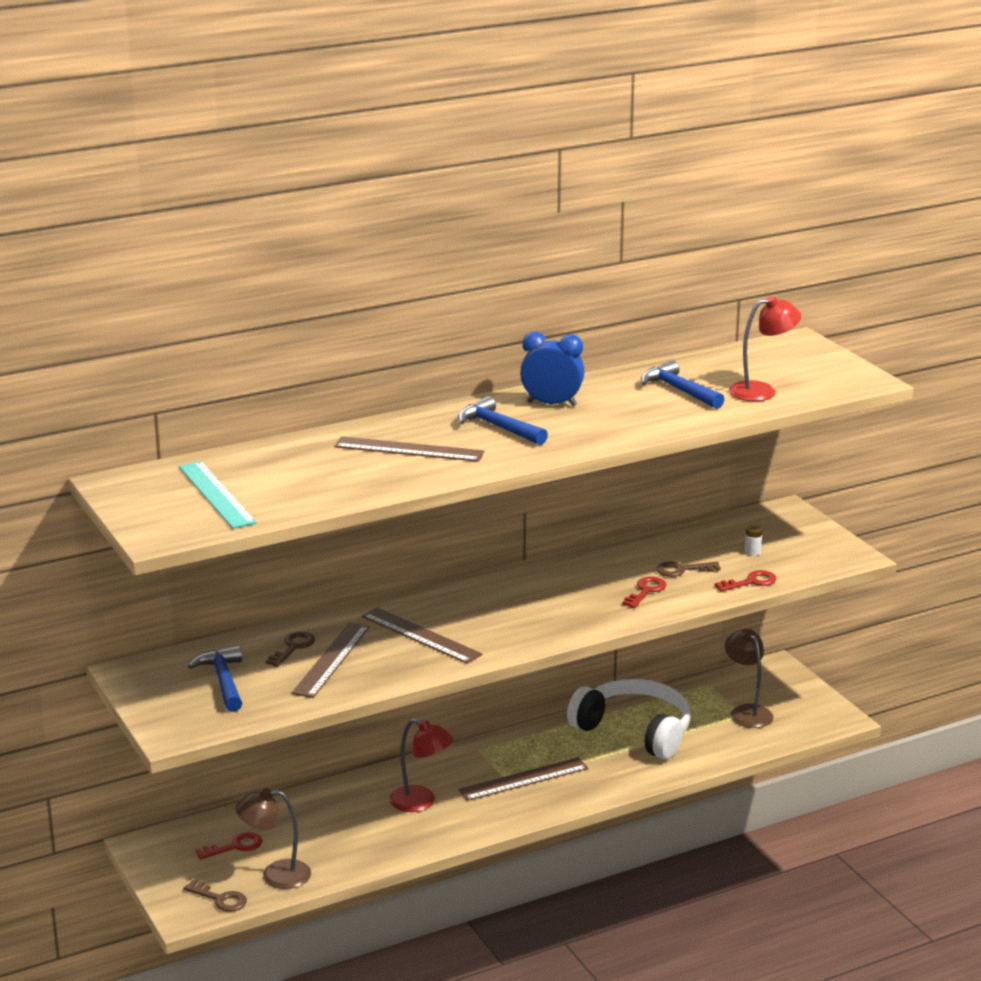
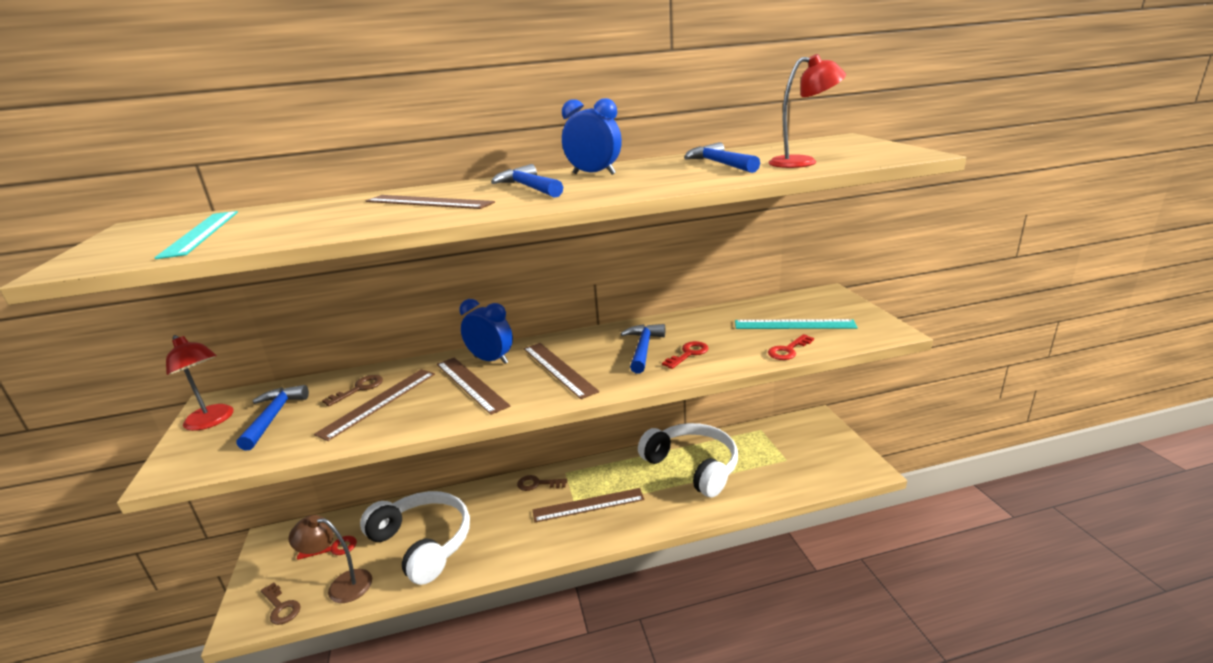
camera: 15 degrees right, 0 degrees up
red lamp [389,719,454,812] -> red lamp moved to [166,335,234,431]
brown key [656,561,721,577] -> brown key moved to [517,475,567,491]
red key [715,570,777,592] -> red key turned 150 degrees clockwise [768,334,814,360]
brown lamp [725,629,773,728] -> none
white battery [745,525,763,556] -> turquoise ruler [735,319,858,329]
none -> white headphones [360,491,470,585]
none -> blue clock [460,299,513,364]
none -> brown ruler [524,343,599,399]
none -> blue hammer [621,324,665,373]

